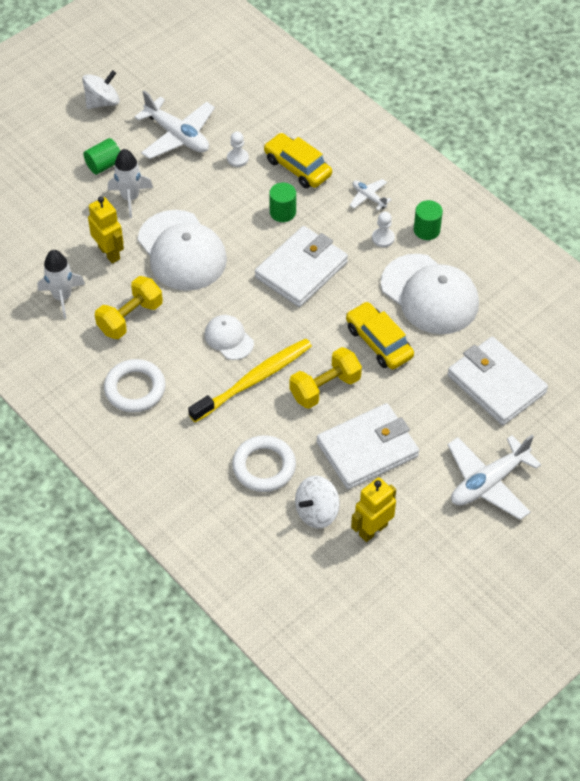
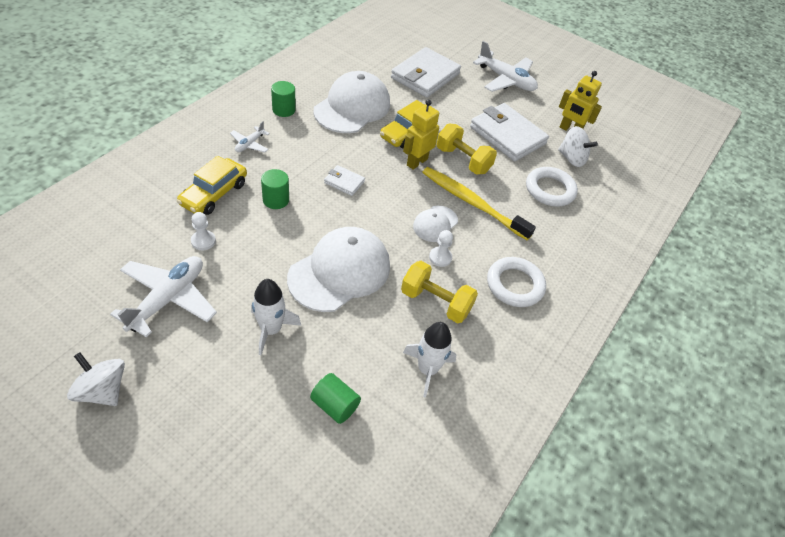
camera: 110 degrees left, 5 degrees down
green cylinder [83,138,120,175] -> green cylinder moved to [310,373,361,424]
yellow robot [88,196,124,264] -> yellow robot moved to [403,100,439,170]
white wallet [255,226,348,307] -> white wallet [324,165,365,196], size x0.47
white pawn [372,212,395,247] -> white pawn moved to [429,230,453,267]

